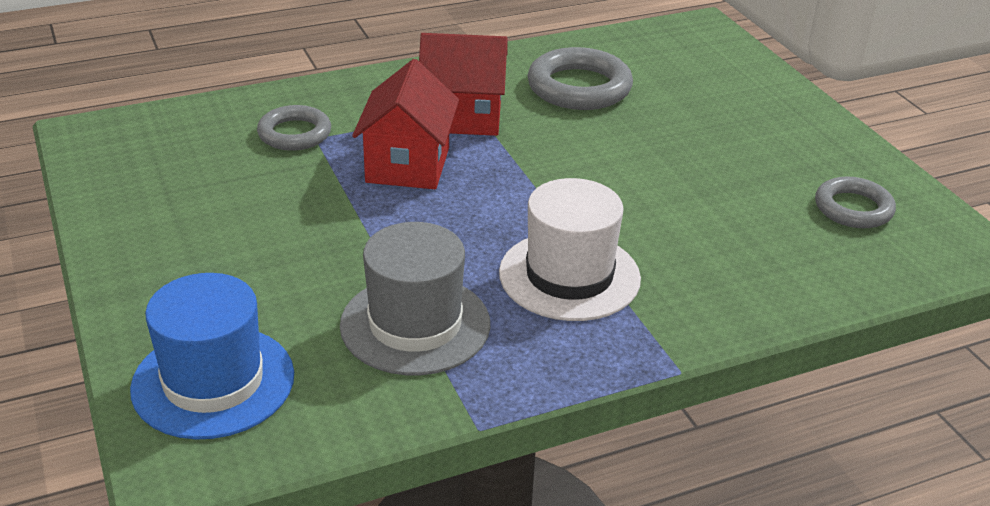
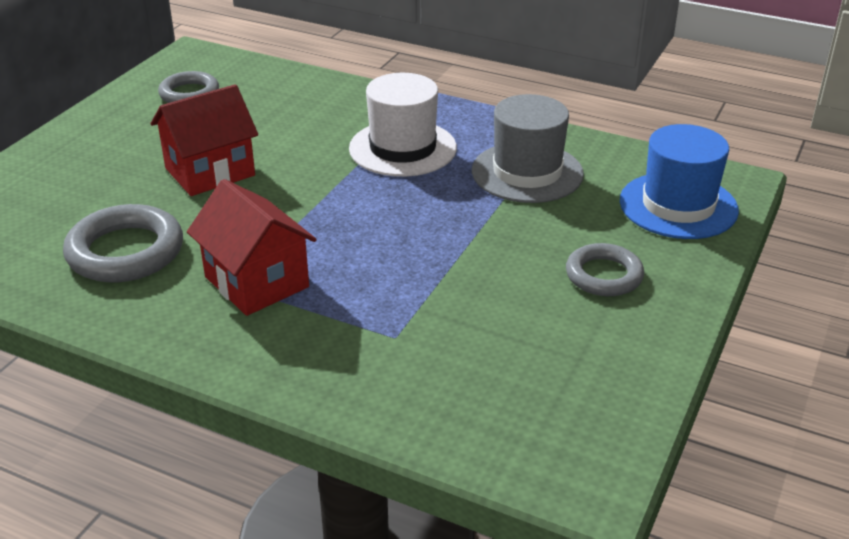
camera: 130 degrees left, 0 degrees up
grey ring [257,105,331,151] -> grey ring moved to [566,243,644,296]
red house [352,59,459,189] -> red house moved to [151,84,258,196]

